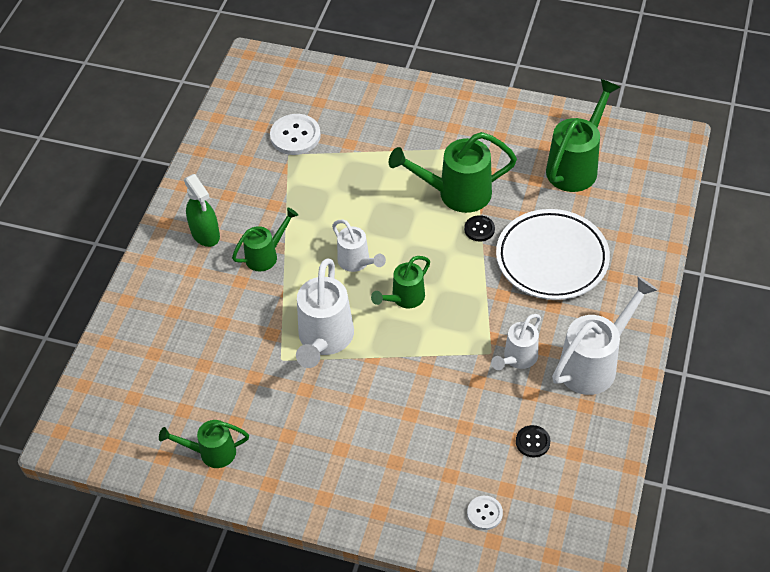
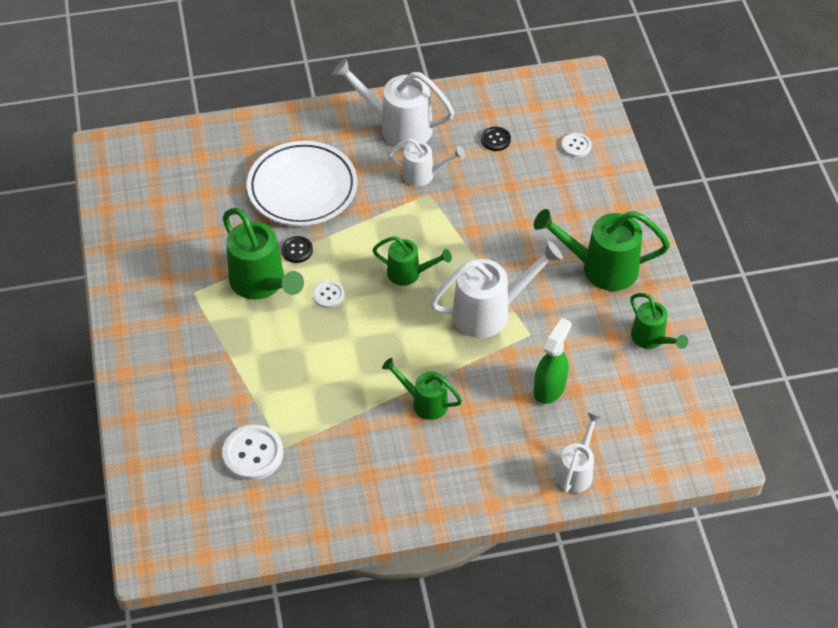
camera: 120 degrees left, 0 degrees up
green spray bottle [184,174,220,247] -> green spray bottle moved to [534,318,571,404]
white watering can [332,219,386,272] -> white watering can moved to [556,412,602,493]
green watering can [546,79,620,192] -> green watering can moved to [534,209,670,291]
none -> white button [312,280,345,308]

